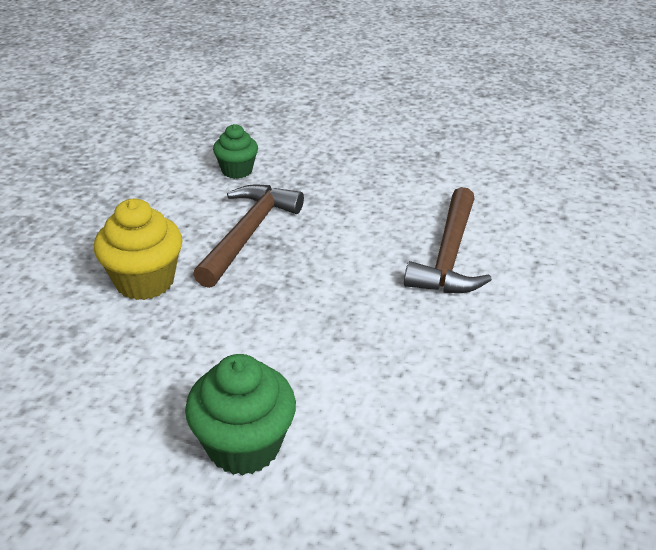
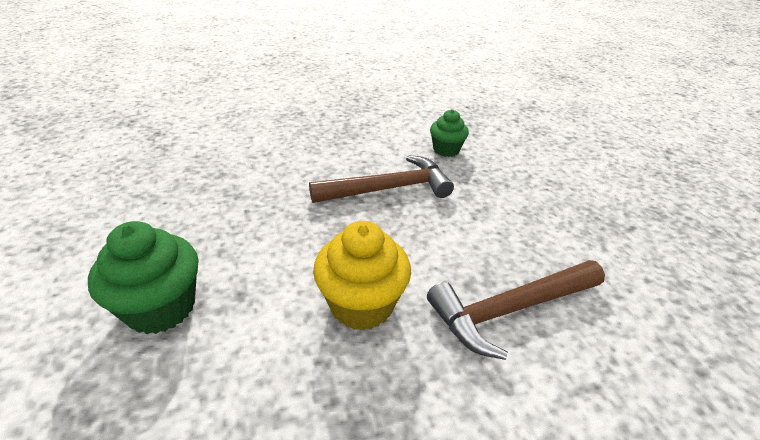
camera: 50 degrees right, 0 degrees up
yellow cupcake [94,199,183,300] -> yellow cupcake moved to [313,221,411,331]

